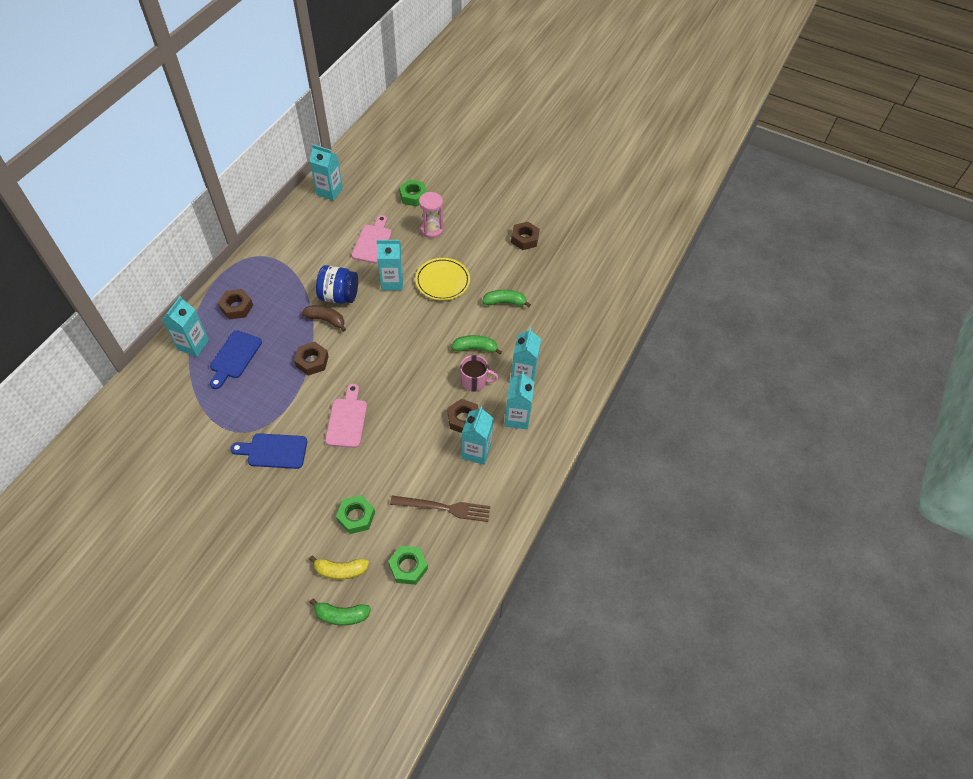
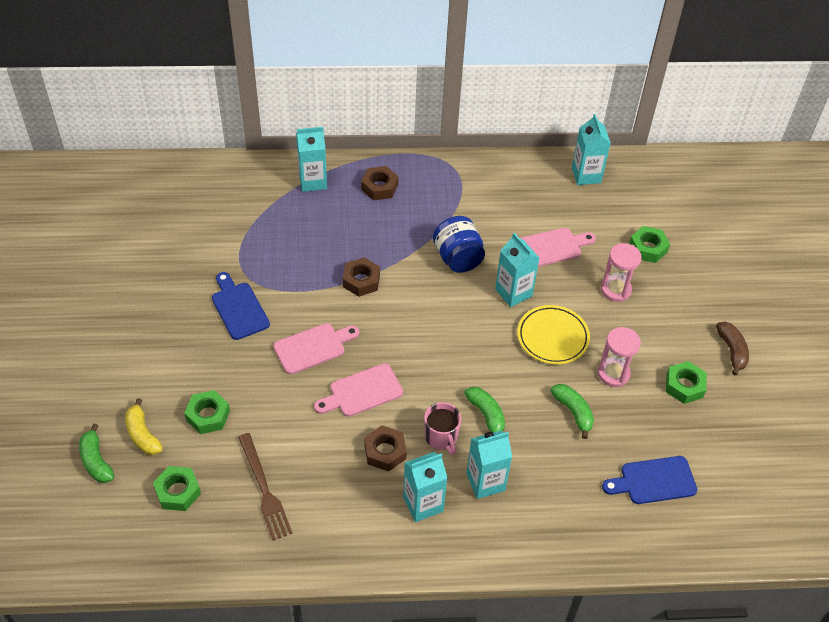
camera: 60 degrees right, 5 degrees down
blue cutting board [210,330,262,389] -> blue cutting board moved to [602,456,697,504]
brown banana [302,305,346,332] -> brown banana moved to [716,322,749,376]
turquoise carton [462,406,494,465] -> none
brown nut [511,222,540,250] -> green nut [666,361,707,404]
none -> pink cutting board [314,363,403,417]
none -> pink hourglass [598,327,641,387]

